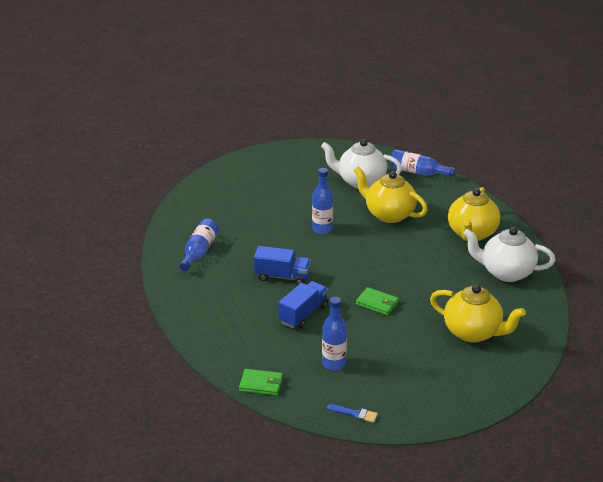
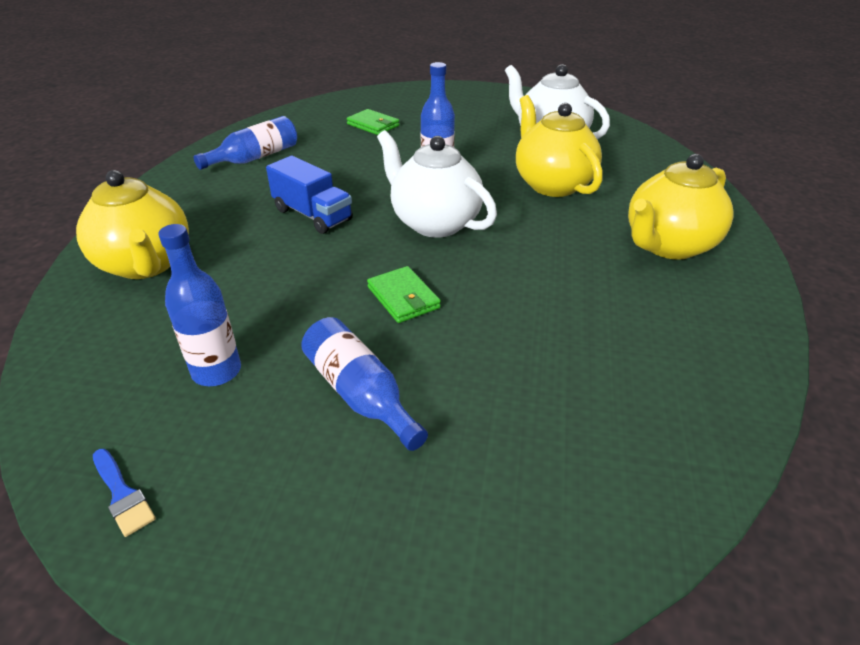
camera: 30 degrees right, 5 degrees up
green wallet [239,369,283,396] -> green wallet moved to [347,109,399,135]
blue truck [278,281,328,329] -> none
blue bottle [390,149,456,177] -> blue bottle moved to [301,317,428,451]
yellow teapot [430,284,526,343] -> yellow teapot moved to [76,170,189,279]
white teapot [463,227,555,282] -> white teapot moved to [377,130,497,238]

